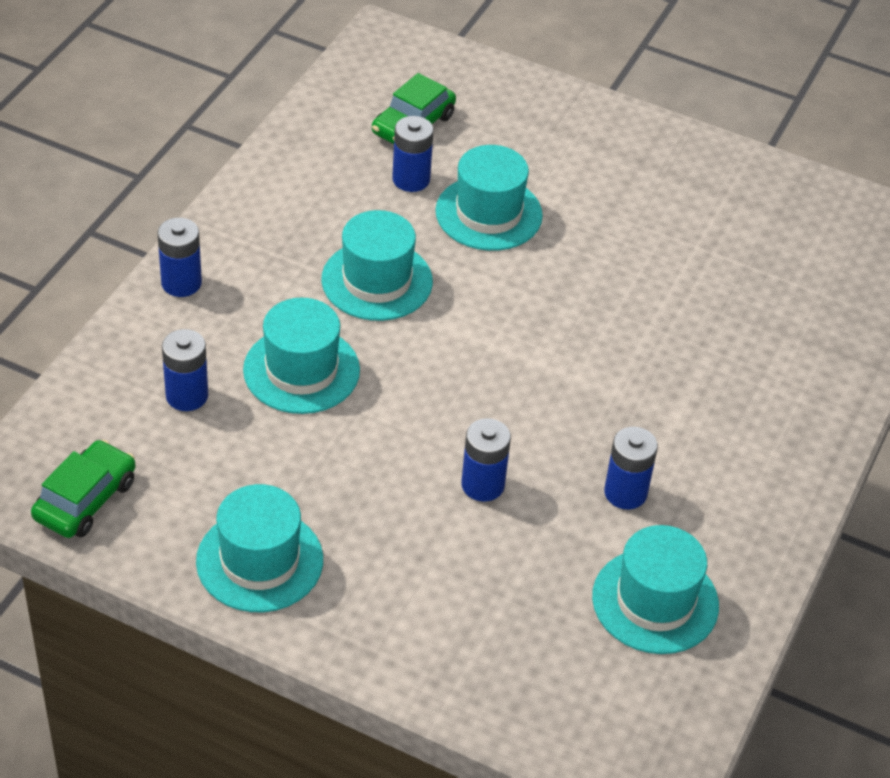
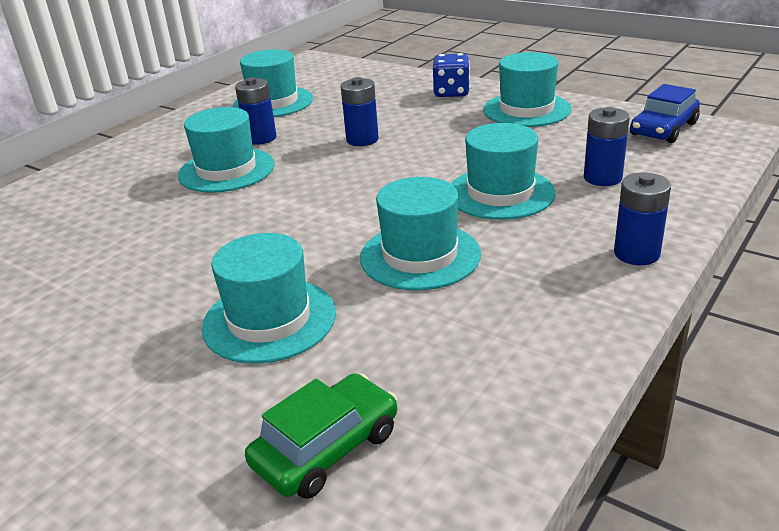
camera: 165 degrees left, 15 degrees down
green car [31,440,136,538] -> blue car [630,84,700,143]
blue battery [392,116,434,192] -> none
none -> turquoise hat [178,107,275,193]
none -> blue dice [433,53,470,97]

